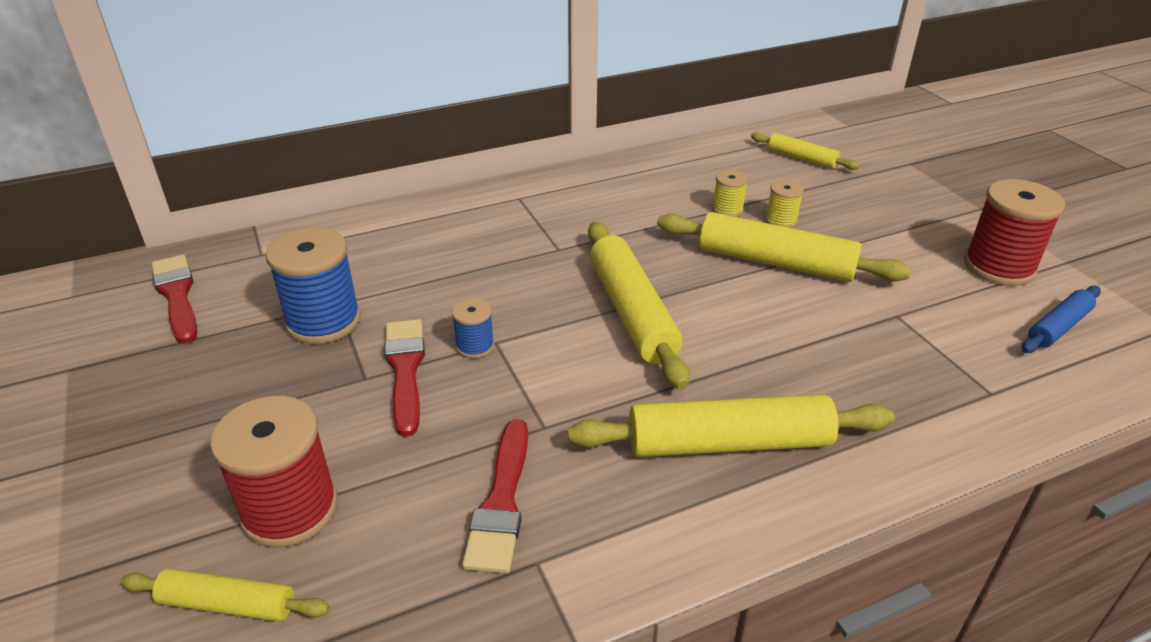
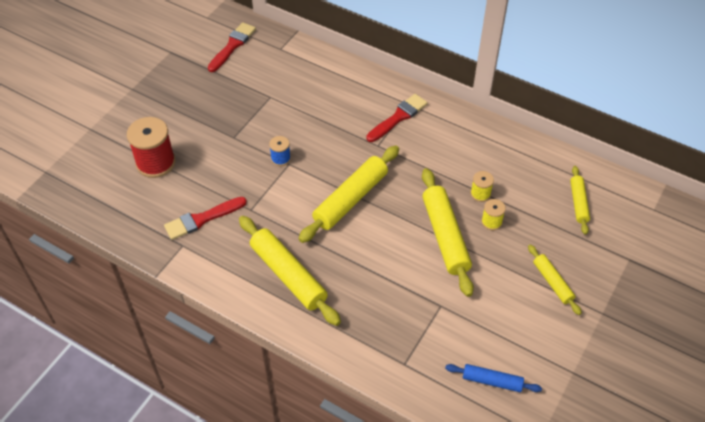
camera: 55 degrees right, 15 degrees up
yellow rolling pin [120,569,330,622] -> yellow rolling pin moved to [528,245,582,315]
blue spool [266,227,361,344] -> none
red brush [384,319,425,437] -> red brush moved to [366,94,428,142]
red spool [964,179,1065,286] -> none

